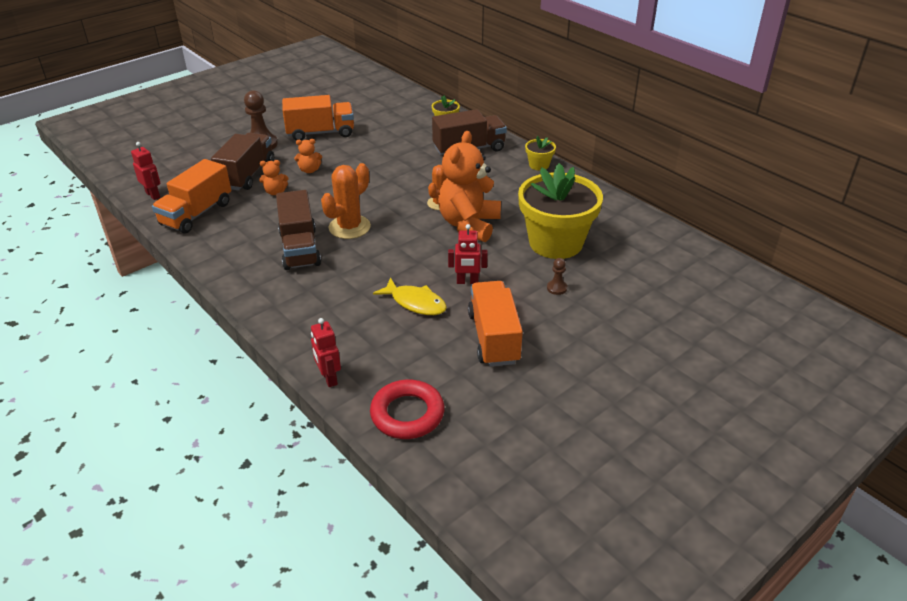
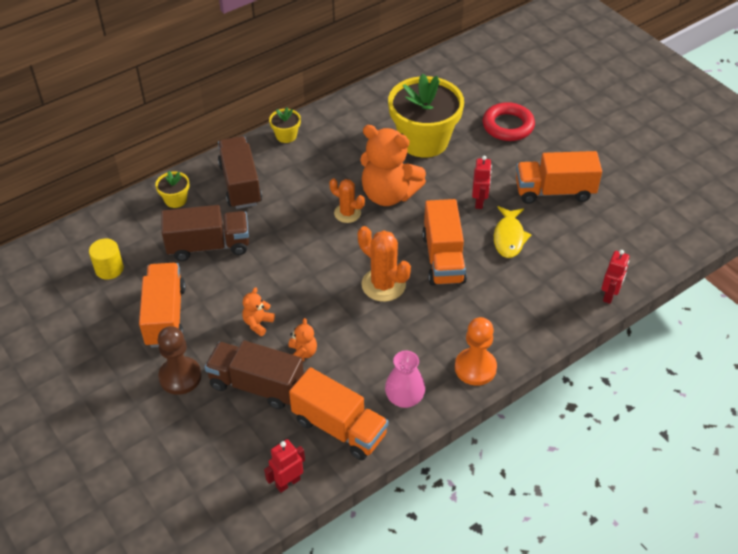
camera: 85 degrees left, 10 degrees up
brown truck [276,190,321,270] -> brown truck moved to [161,205,249,261]
orange teddy bear [294,139,322,173] -> orange teddy bear turned 150 degrees counterclockwise [242,287,275,336]
red robot [311,318,341,387] -> red robot turned 45 degrees counterclockwise [601,250,630,304]
red ring [370,380,445,439] -> red ring moved to [483,102,535,141]
yellow fish [373,278,447,315] -> yellow fish turned 150 degrees clockwise [494,206,532,258]
brown pawn [547,258,567,295] -> none
none -> yellow cylinder [89,238,124,280]
none -> pink vase [385,350,425,408]
none -> orange truck [422,199,467,285]
none -> orange pawn [455,317,497,386]

